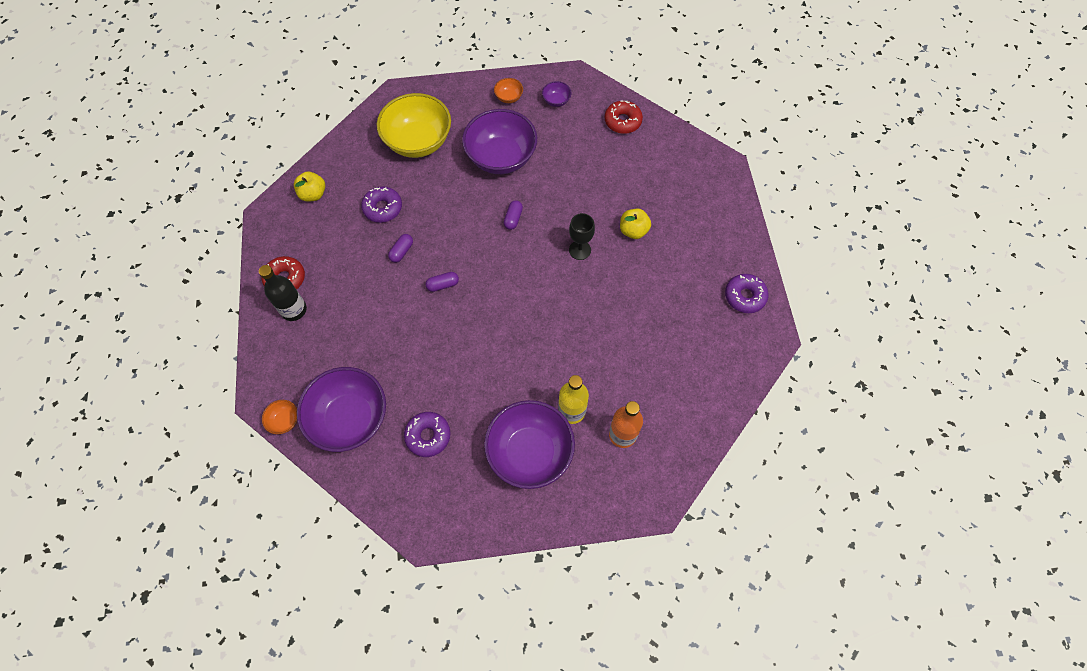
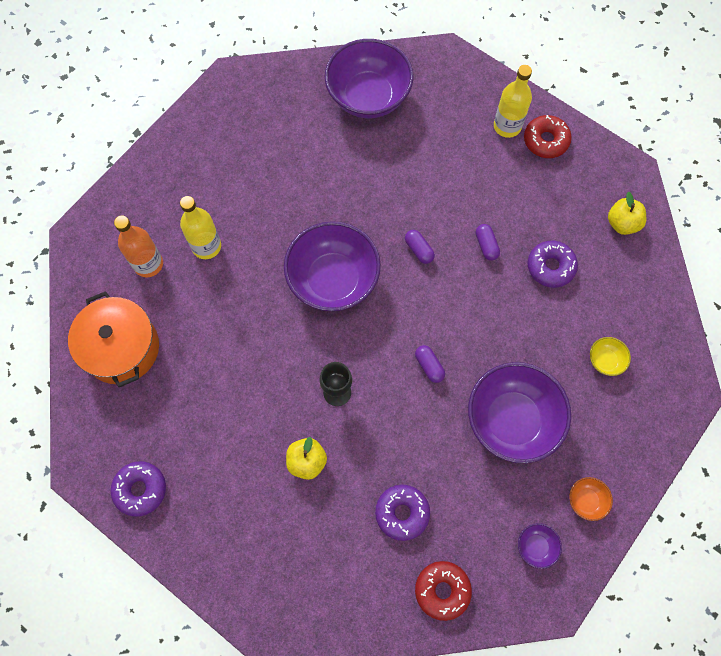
camera: 135 degrees right, 5 degrees up
black bottle [259,265,307,321] -> yellow bottle [494,65,532,138]
orange bowl [262,400,297,434] -> none
yellow bowl [377,93,451,158] -> yellow bowl [590,337,631,376], size x0.42
purple donut [404,412,450,457] -> purple donut moved to [375,485,430,541]
purple capsule [425,272,459,292] -> purple capsule turned 60 degrees counterclockwise [405,230,435,264]
purple bowl [484,400,575,489] -> purple bowl moved to [284,221,381,311]
none -> orange pot [68,291,159,387]

